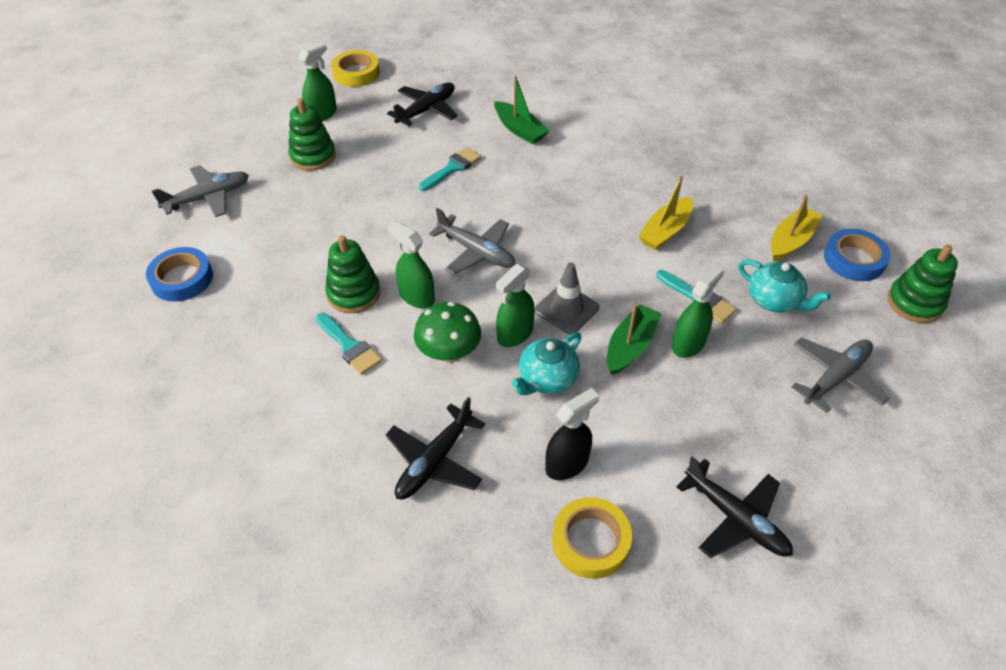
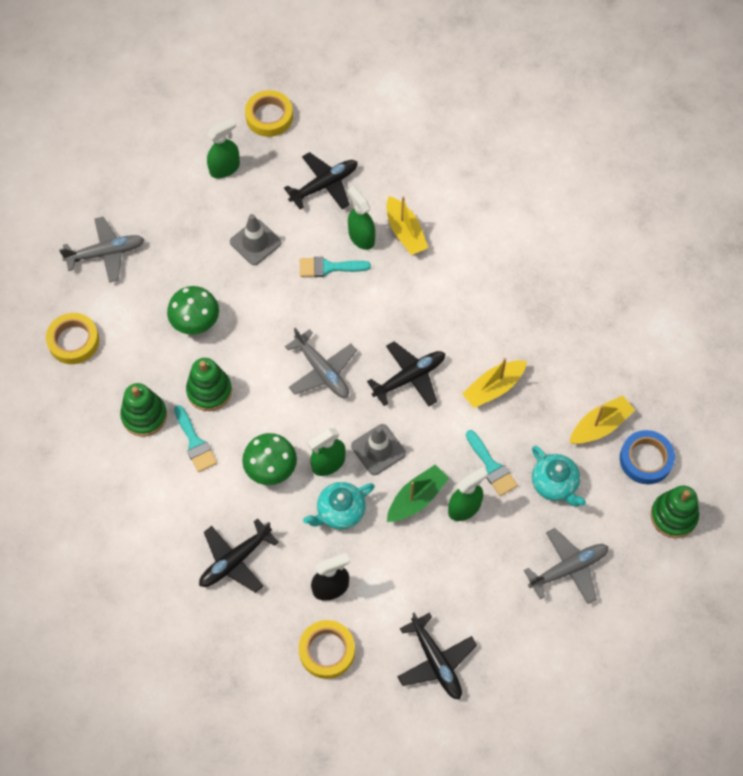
camera: 15 degrees right, 15 degrees up
blue tape [146,247,213,302] -> yellow tape [46,313,99,364]
green stacking toy [288,98,336,171] -> green stacking toy moved to [120,383,167,437]
green spray bottle [388,221,435,308] -> green spray bottle moved to [347,186,375,250]
turquoise brush [419,147,481,191] -> turquoise brush turned 150 degrees counterclockwise [300,257,371,277]
green boat [494,76,549,144] -> yellow boat [387,196,428,255]
none -> green mushroom [167,286,219,335]
none -> grey traffic cone [230,214,281,265]
none -> black plane [367,341,445,406]

